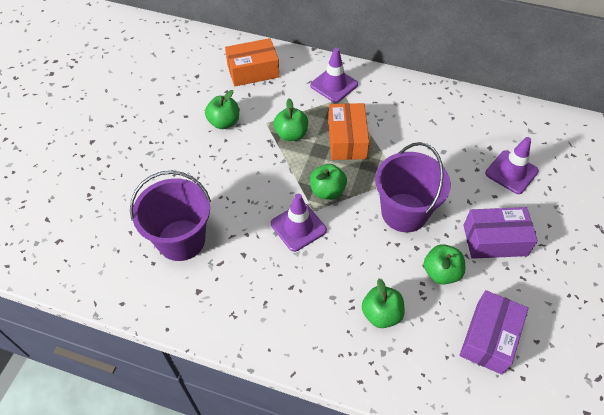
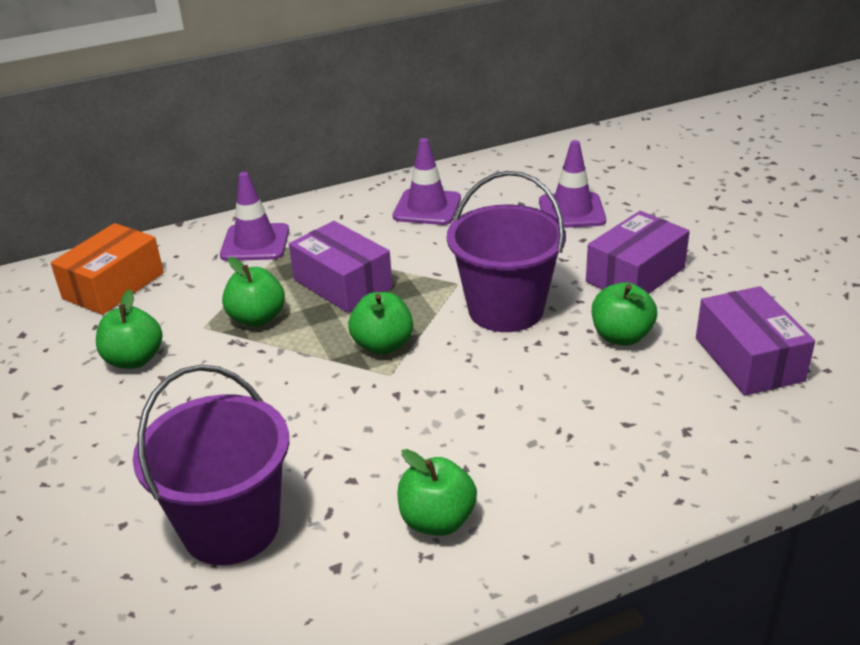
camera: 40 degrees left, 20 degrees down
purple traffic cone [271,193,327,252] -> purple traffic cone moved to [393,138,461,225]
orange box [328,103,369,160] -> purple box [289,221,393,313]
green apple [362,279,405,328] -> green apple moved to [397,449,477,536]

